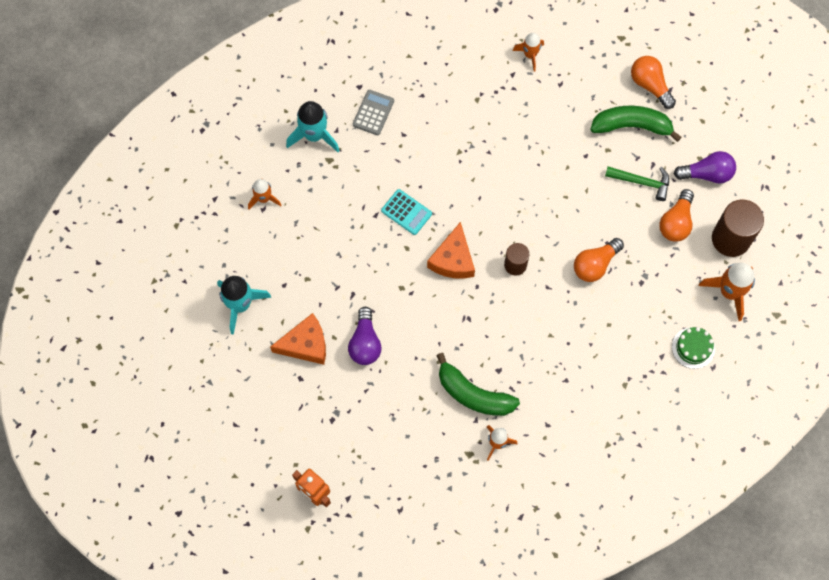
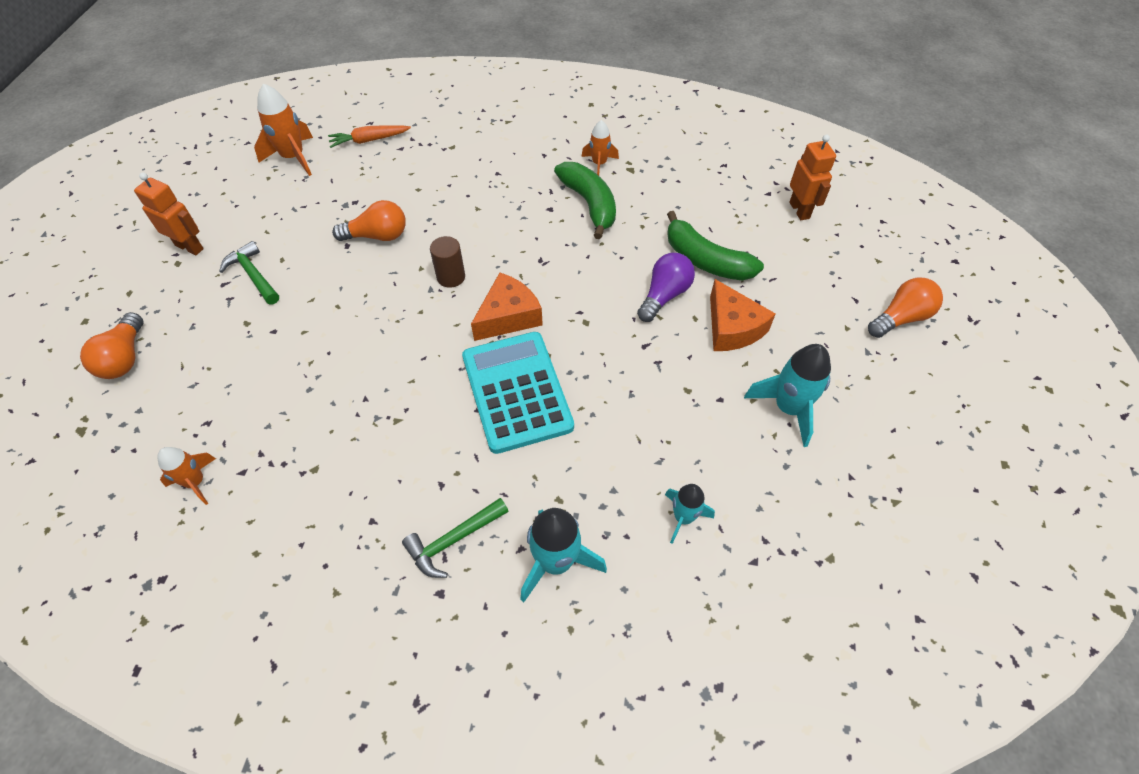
camera: 145 degrees left, 15 degrees down
orange rocket [248,179,282,209] -> turquoise rocket [665,484,715,544]
orange cheese [270,313,326,365] -> orange cheese turned 135 degrees counterclockwise [710,279,776,351]
grey calculator [353,90,394,135] -> green hammer [402,498,509,578]
turquoise calculator [381,189,432,235] -> turquoise calculator [462,332,574,454], size x1.98
green banana [590,106,681,142] -> green banana moved to [667,211,764,281]
orange light bulb [659,189,694,242] -> orange light bulb moved to [868,277,943,338]
green cake [672,327,715,369] -> orange carrot [328,125,411,148]
purple light bulb [674,151,736,184] -> orange robot [134,172,204,255]
brown cylinder [712,200,764,257] -> none

